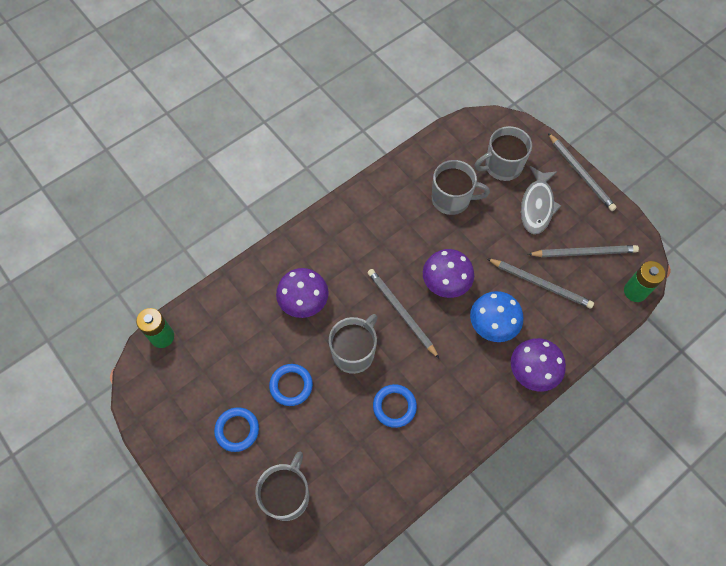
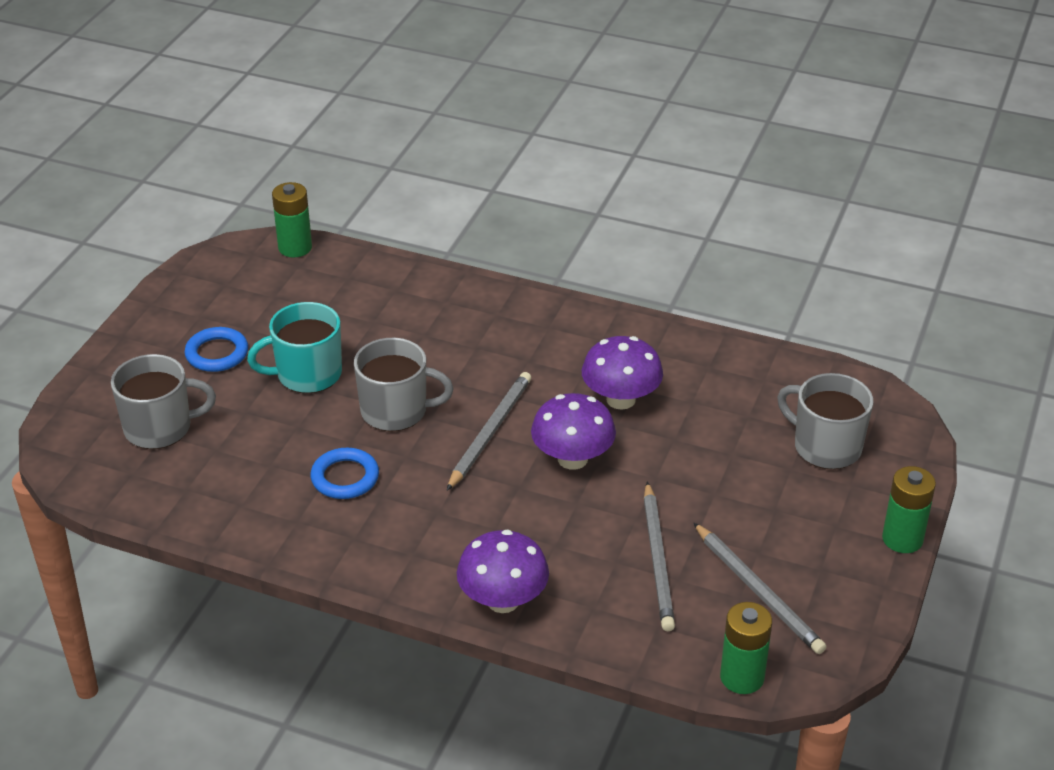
camera: 60 degrees right, 25 degrees down
blue ring [269,364,313,406] -> turquoise mug [247,302,342,394]
purple mushroom [276,268,329,318] -> purple mushroom moved to [582,336,663,410]
grey mug [432,160,490,215] -> none
blue mushroom [470,291,523,342] -> none
grey fish [521,166,561,234] -> none
grey pencil [548,133,617,211] -> green battery [882,466,936,553]

